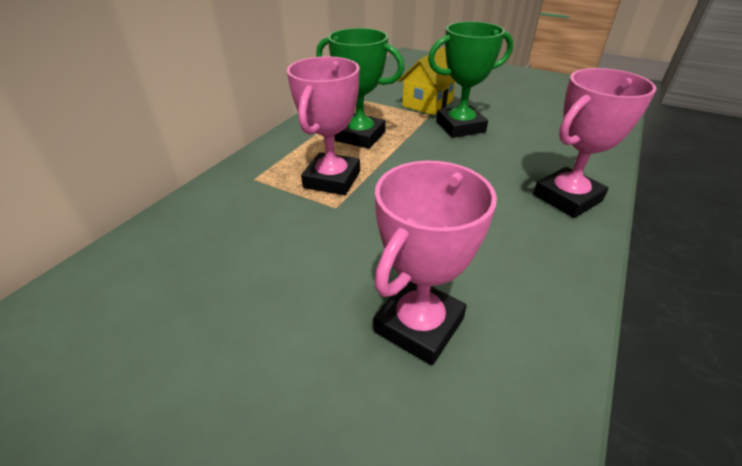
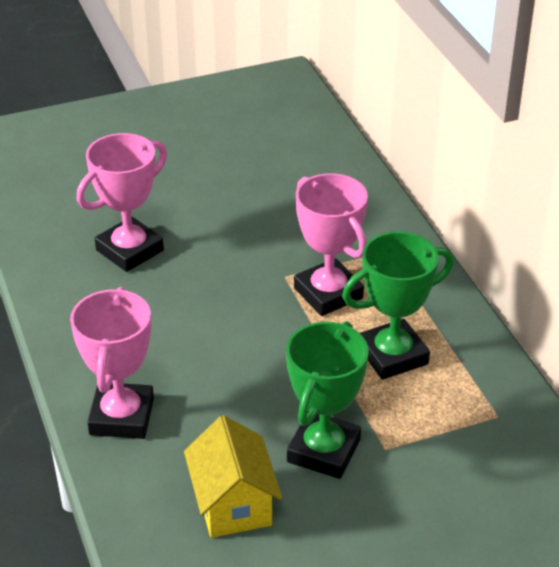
camera: 130 degrees right, 0 degrees up
pink trophy [374,161,497,365] -> pink trophy turned 60 degrees clockwise [77,133,167,272]
yellow house [398,47,455,115] -> yellow house moved to [184,415,282,538]

